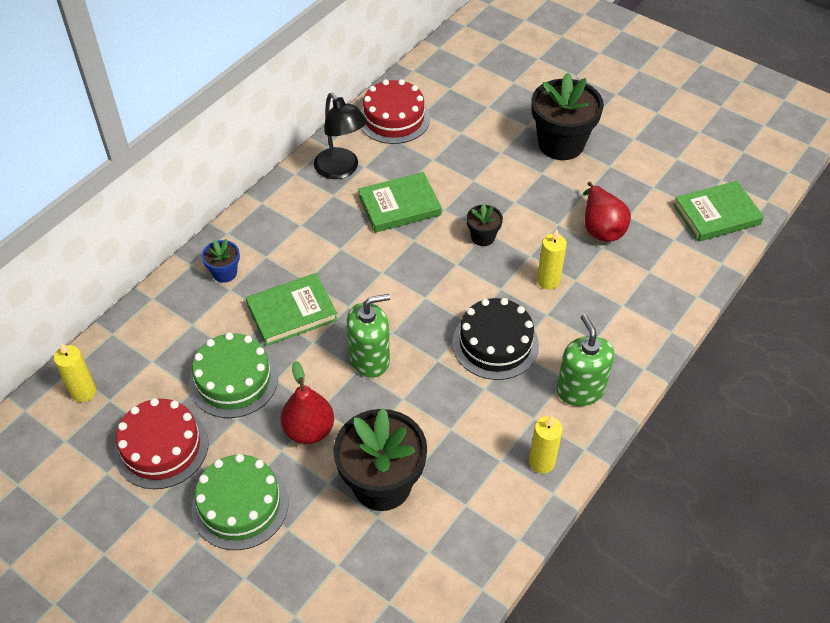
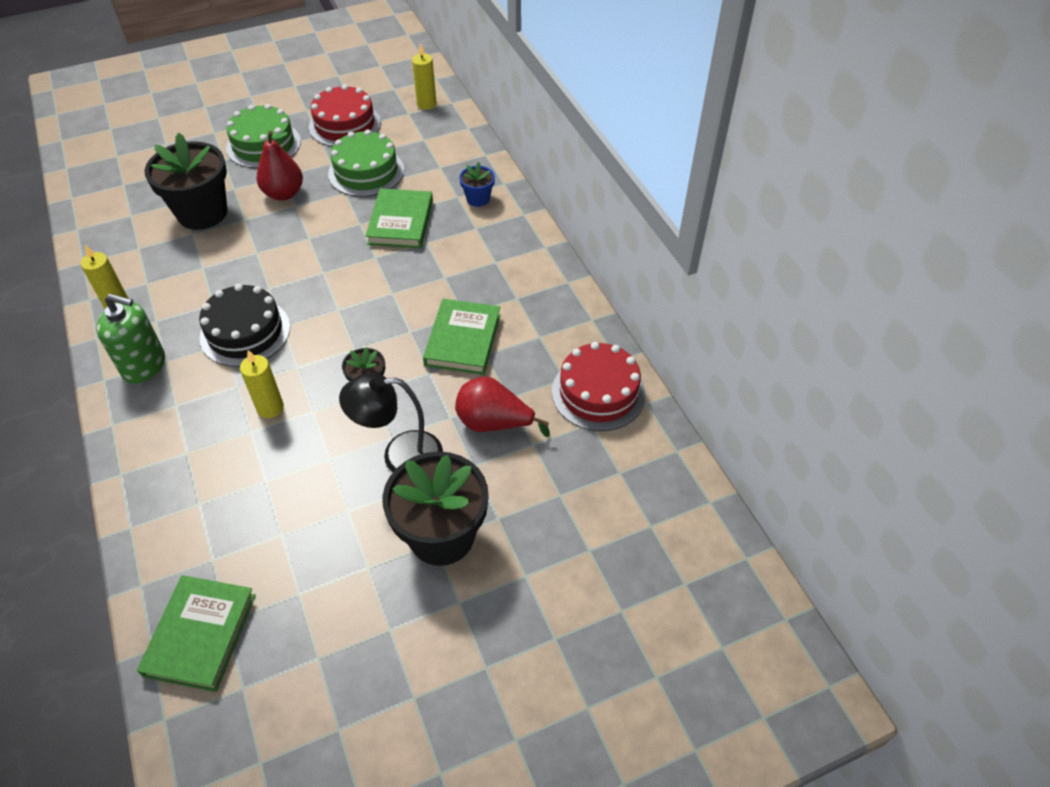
camera: 120 degrees right, 0 degrees up
black lamp [314,93,367,179] -> black lamp moved to [339,373,443,473]
green soap dispenser [347,294,390,378] -> none
red pear [583,182,631,242] -> red pear moved to [455,376,550,437]

